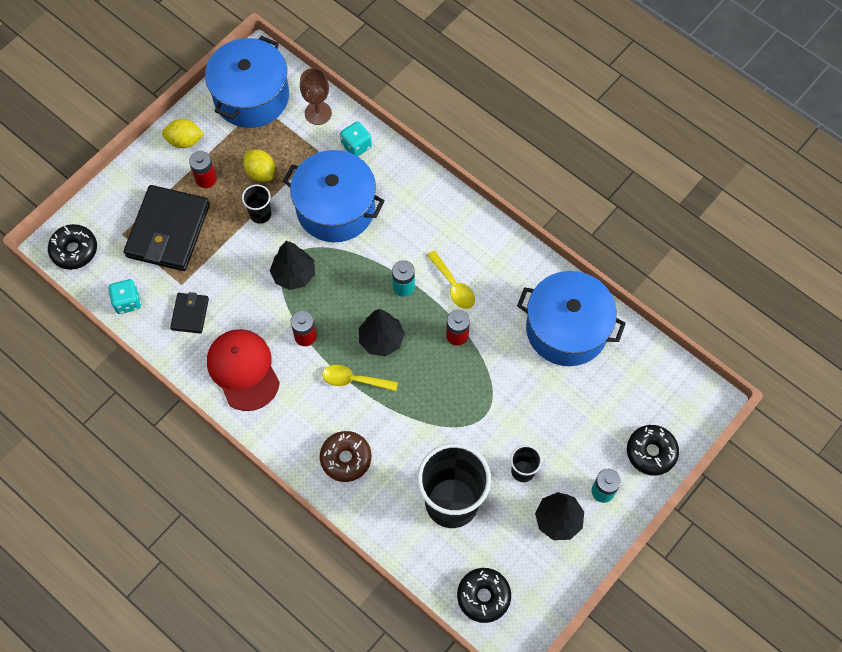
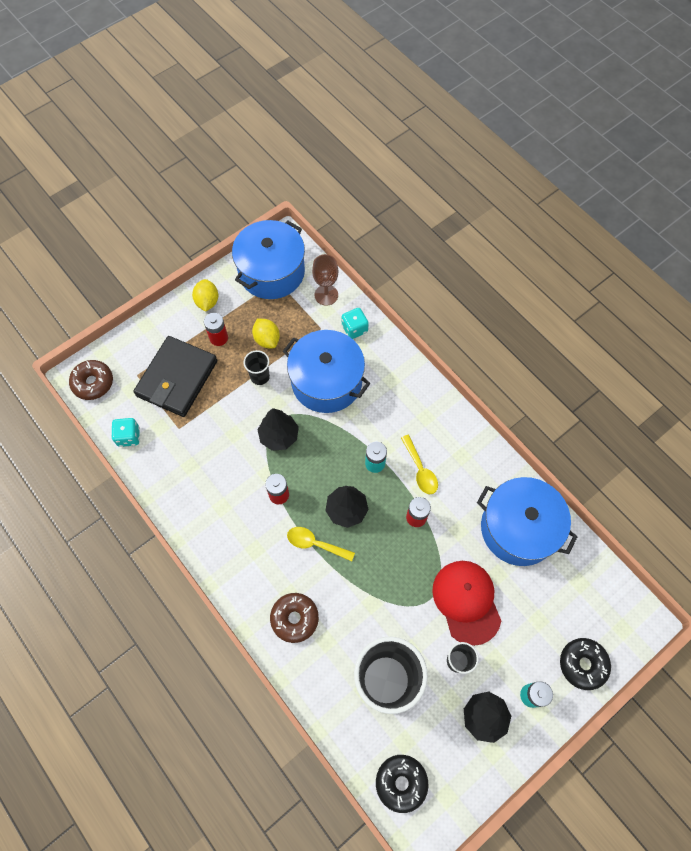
camera: 10 degrees right, 0 degrees up
black donut [48,224,97,270] -> brown donut [69,360,113,400]
yellow lemon [162,119,204,148] -> yellow lemon turned 75 degrees clockwise [192,279,218,312]
black wallet [170,292,209,334] -> none
red cap [207,329,280,411] -> red cap moved to [432,561,501,646]

